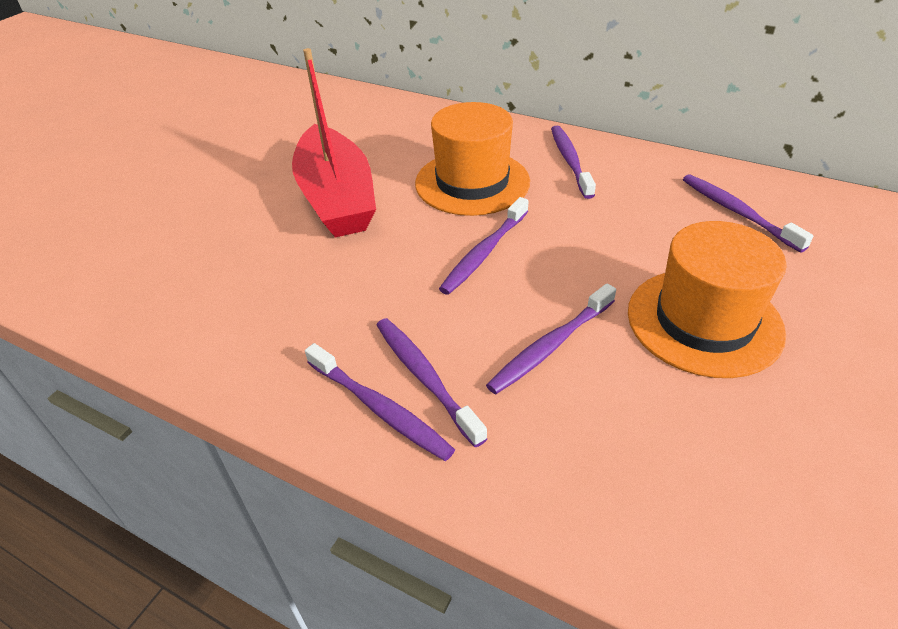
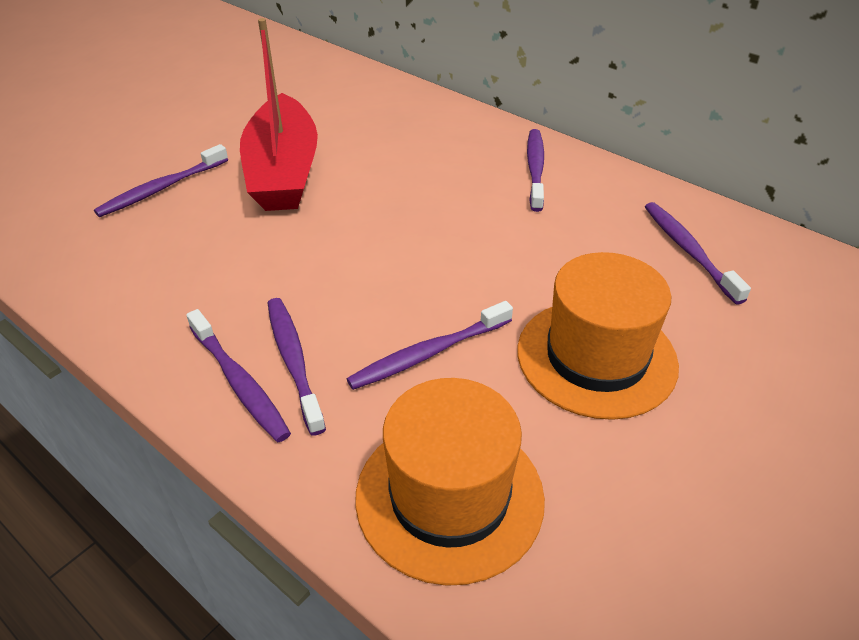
camera: 10 degrees right, 0 degrees up
orange hat [415,102,530,216] -> orange hat moved to [355,378,545,586]
purple toothbrush [439,197,528,295] -> purple toothbrush moved to [94,144,228,217]

